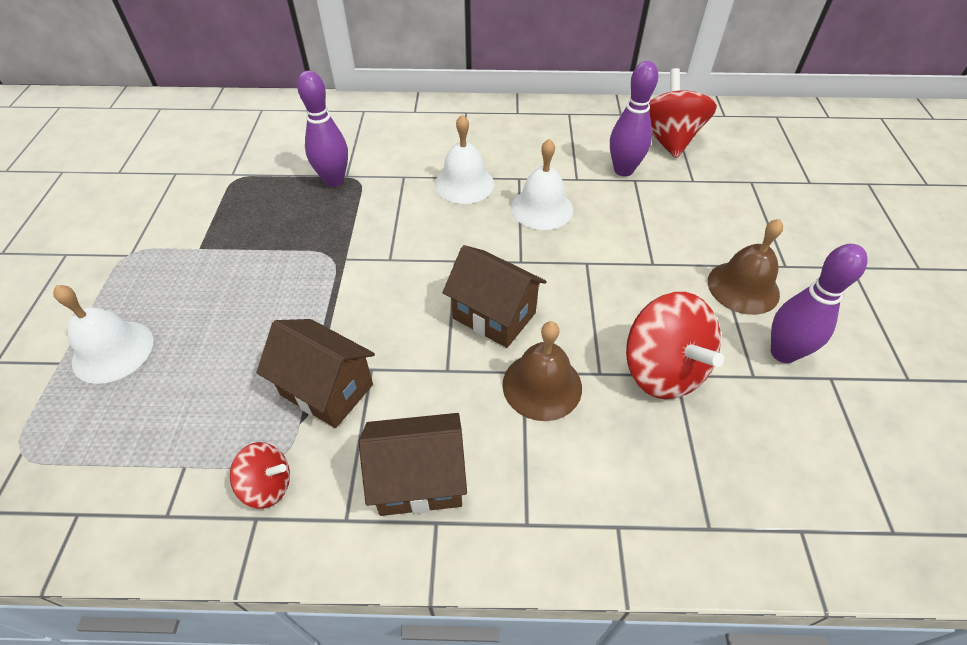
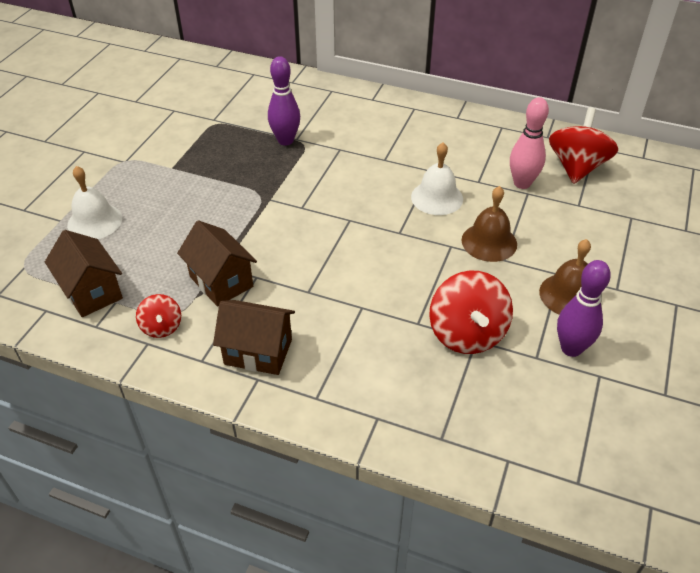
camera: 20 degrees right, 5 degrees down
red spinning top [230,442,290,509] -> red spinning top turned 45 degrees clockwise [136,294,181,338]
white bell [435,114,494,204] -> none
brown house [442,245,547,348] -> brown house moved to [45,230,123,317]
brown bell [502,321,582,421] -> brown bell moved to [462,186,517,262]
purple bowling pin [610,61,658,176] -> pink bowling pin [510,97,549,189]

